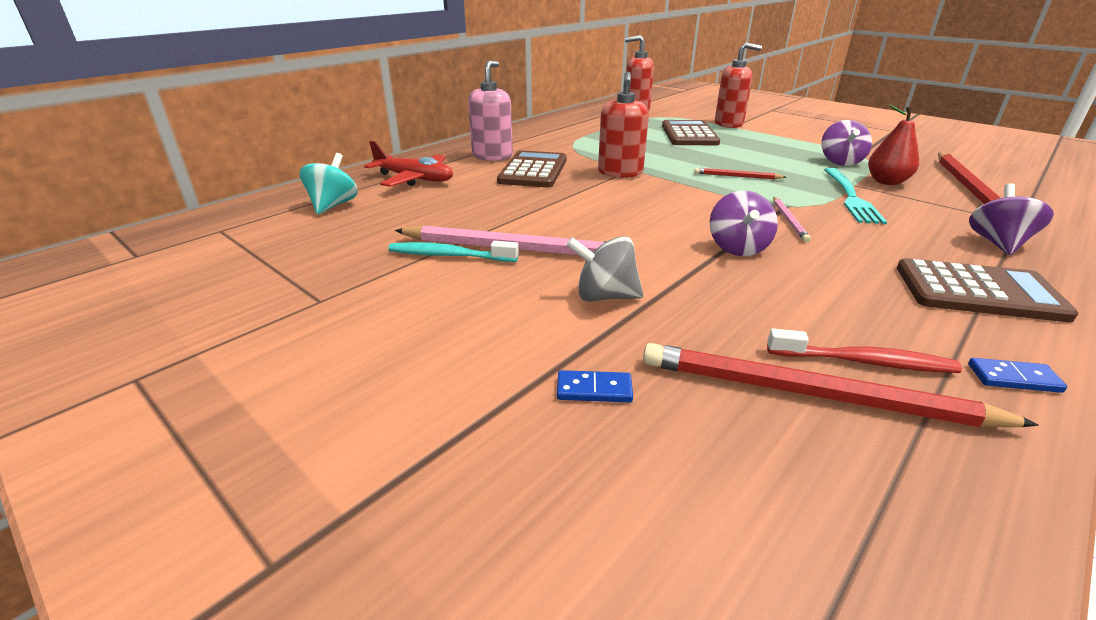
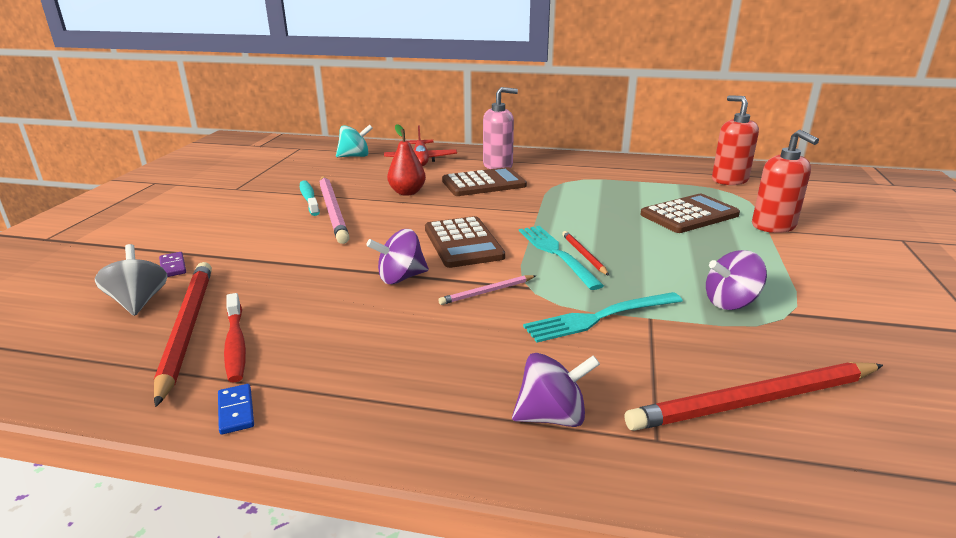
camera: 60 degrees right, 5 degrees down
blue domino [557,370,633,403] -> purple domino [159,252,186,277]
grey spinning top [566,236,644,302] -> grey spinning top moved to [95,244,168,316]
red soap dispenser [598,72,649,178] -> none
red pear [868,105,919,185] -> red pear moved to [387,124,426,196]
brown calculator [897,258,1078,322] -> brown calculator moved to [425,216,505,268]
none -> turquoise fork [519,226,604,290]

